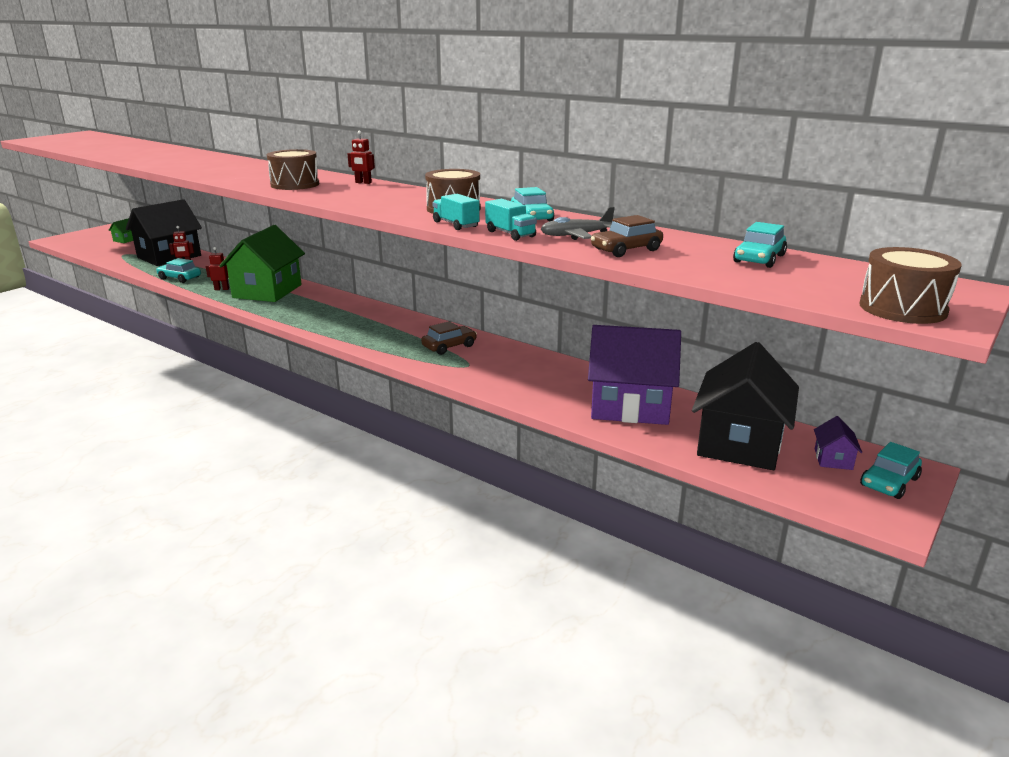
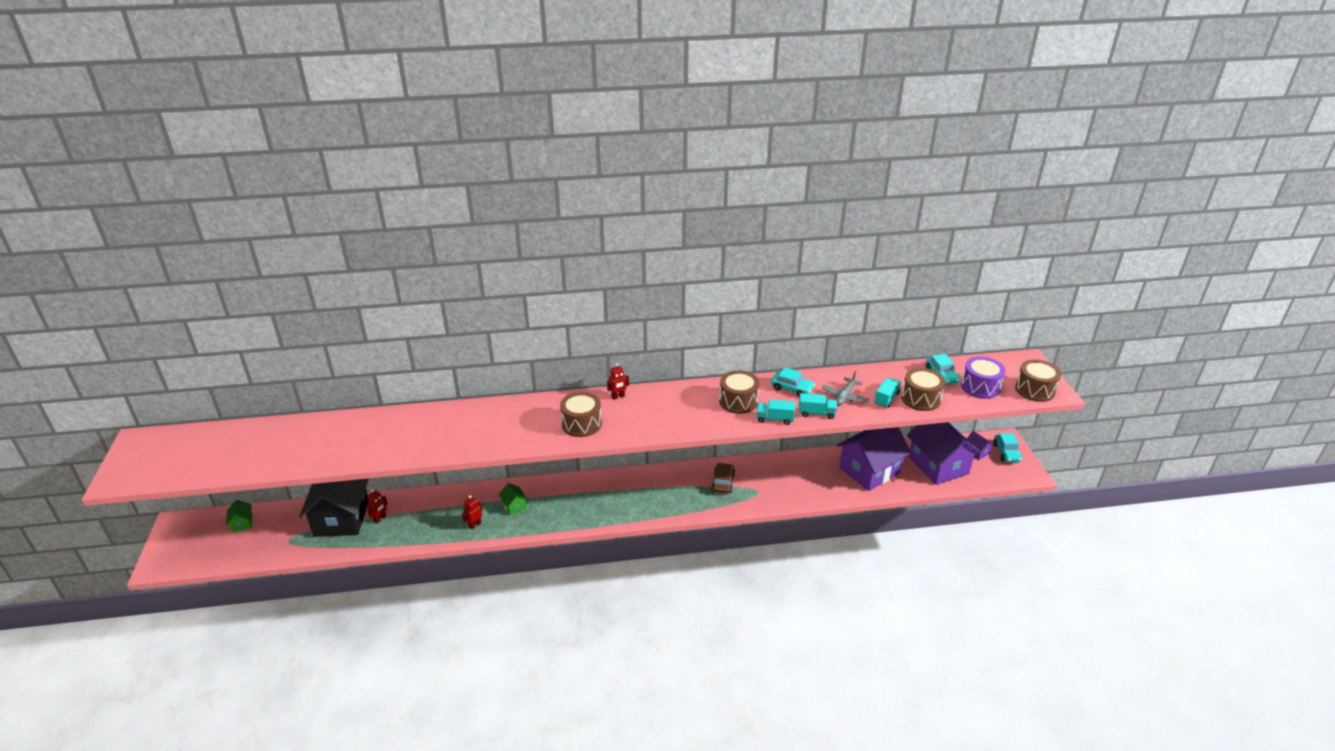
camera: 45 degrees left, 10 degrees up
turquoise car [156,258,201,283] -> none
green house [219,225,305,302] -> green house [499,483,528,515], size x0.41
brown car [591,215,663,257] -> turquoise truck [874,378,901,408]
black house [692,342,799,470] -> purple house [907,422,981,485]
none -> brown drum [901,368,945,411]
none -> purple drum [961,357,1006,399]

